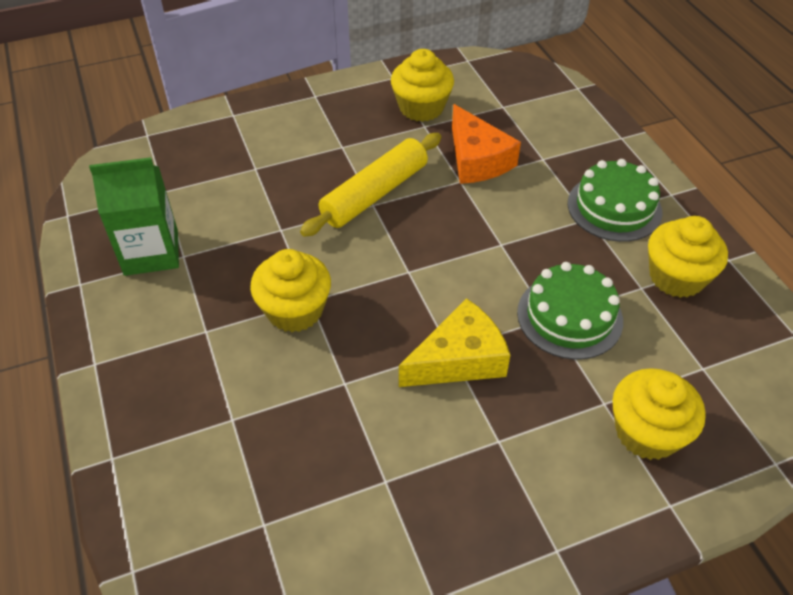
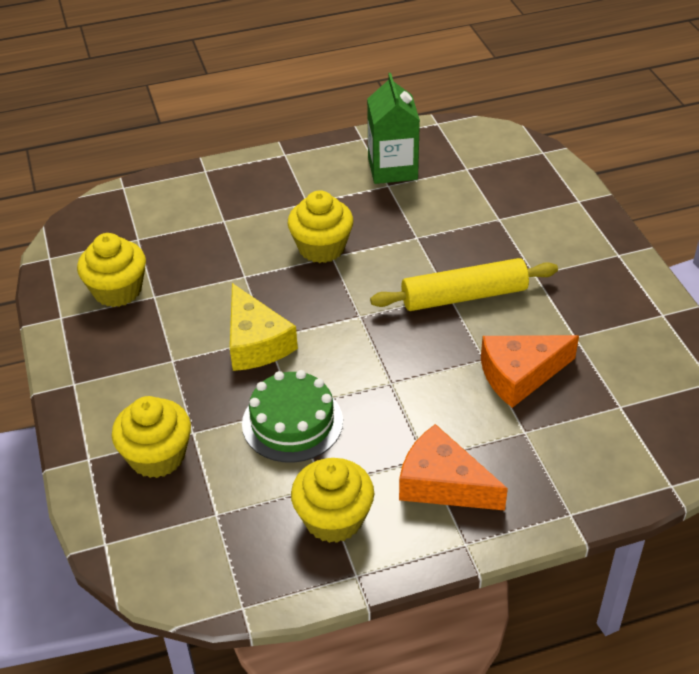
camera: 95 degrees right, 5 degrees down
yellow rolling pin [300,133,441,237] -> yellow rolling pin turned 60 degrees counterclockwise [370,258,558,311]
yellow cupcake [391,49,454,122] -> yellow cupcake moved to [77,233,146,307]
green cake [568,159,663,242] -> orange cheese [399,424,508,511]

